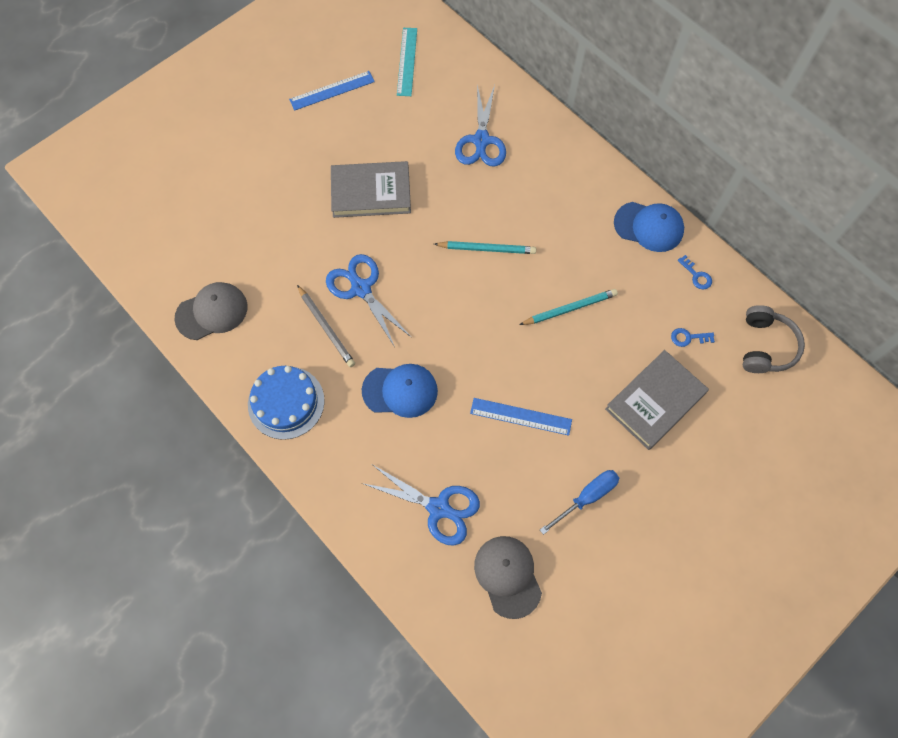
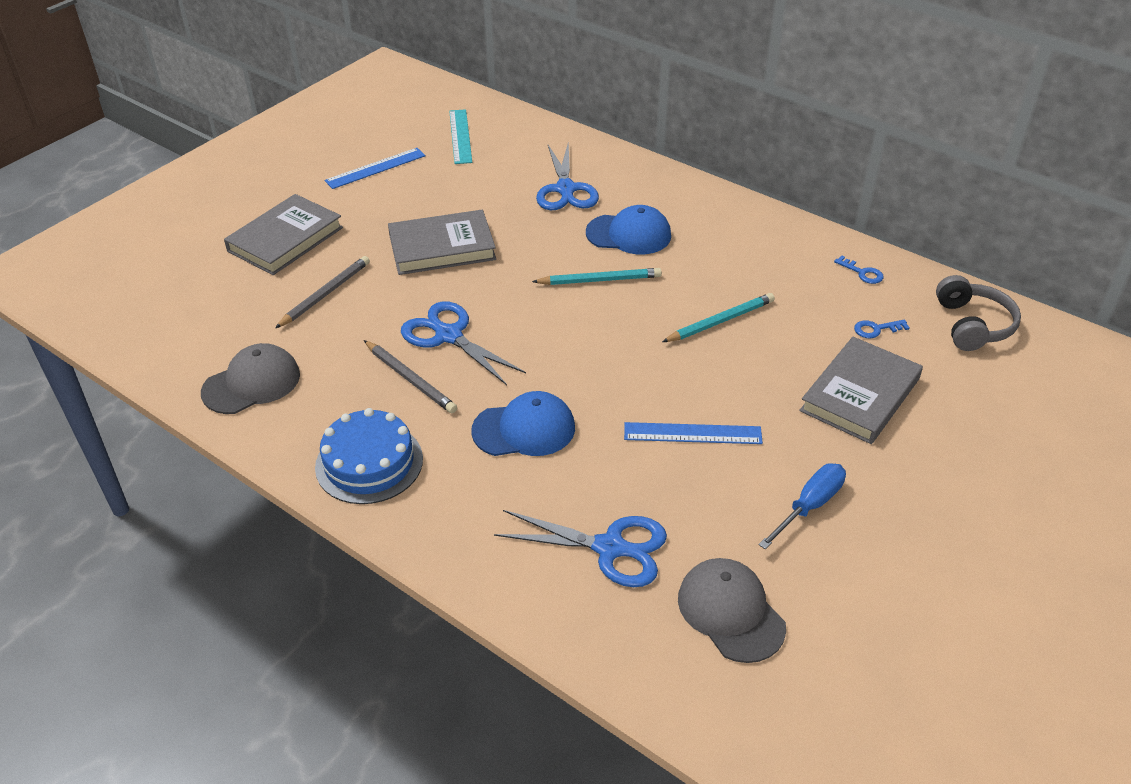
camera: 10 degrees left, 25 degrees down
blue cap [614,202,684,252] -> blue cap moved to [586,205,671,254]
none -> grey book [224,194,343,275]
none -> grey pencil [275,256,370,328]

